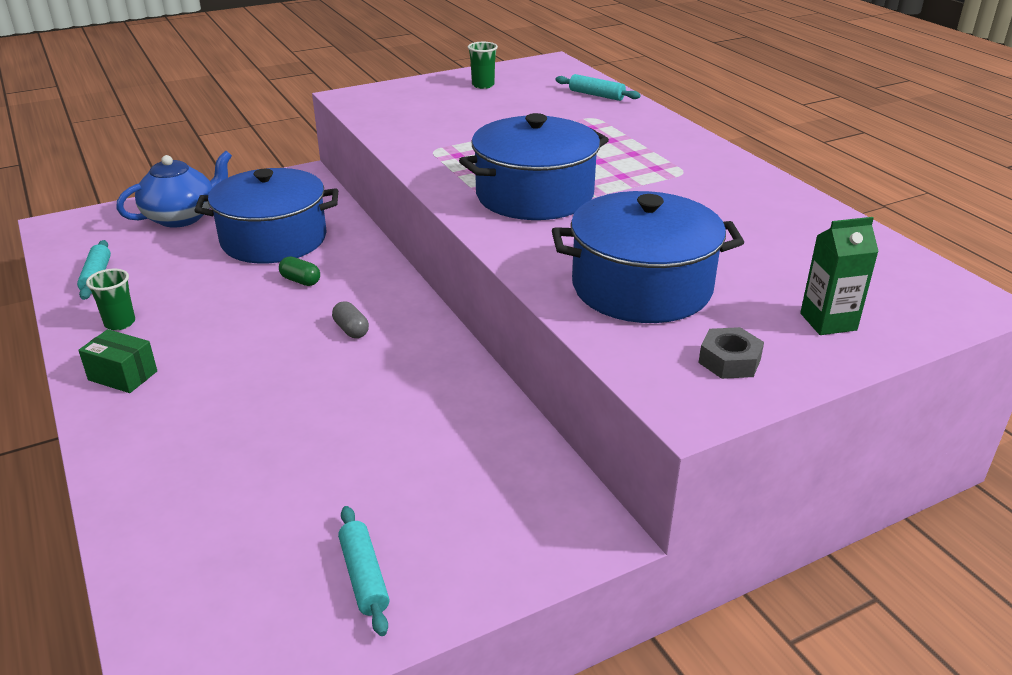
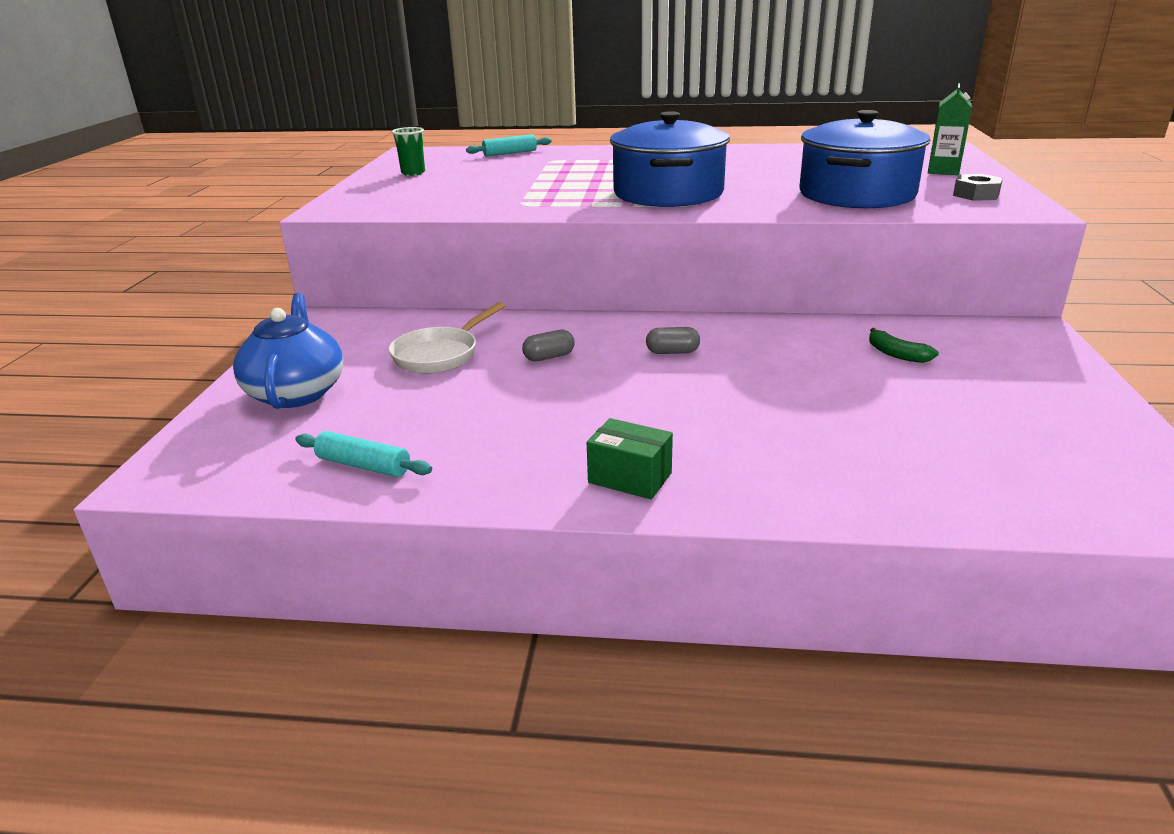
camera: 55 degrees left, 5 degrees down
green box [78,329,157,393] -> green box turned 60 degrees clockwise [587,418,673,499]
green cup [86,269,135,330] -> none
blue pot [194,168,338,264] -> white pan [389,302,505,374]
green capsule [279,257,320,286] -> grey capsule [522,330,575,361]
turquoise rolling pin [338,506,390,636] -> none
none -> green banana [869,328,939,363]

